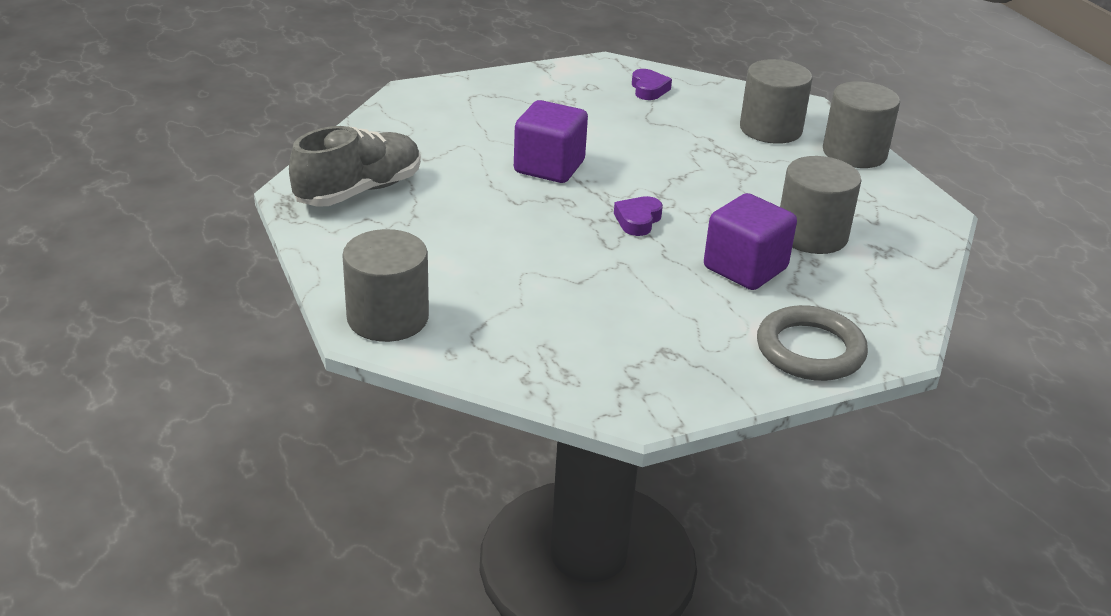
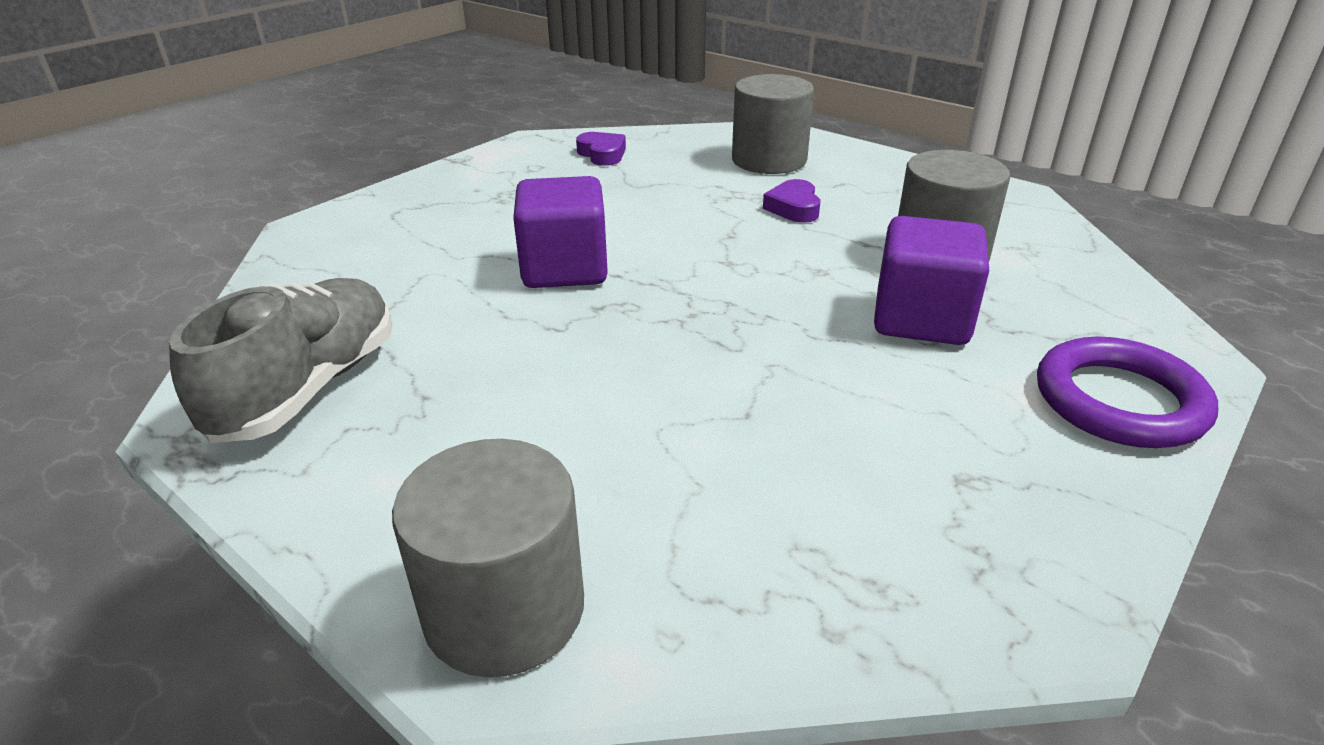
camera: 25 degrees left, 0 degrees up
purple heart [614,196,663,236] -> purple heart moved to [763,179,821,223]
grey ring [757,305,868,381] -> purple ring [1037,336,1218,448]
grey cylinder [823,81,900,168] -> none

